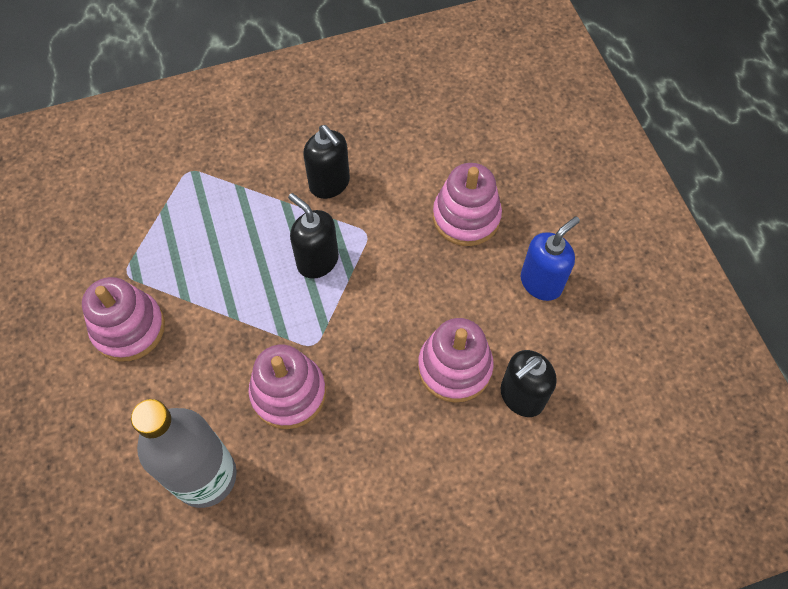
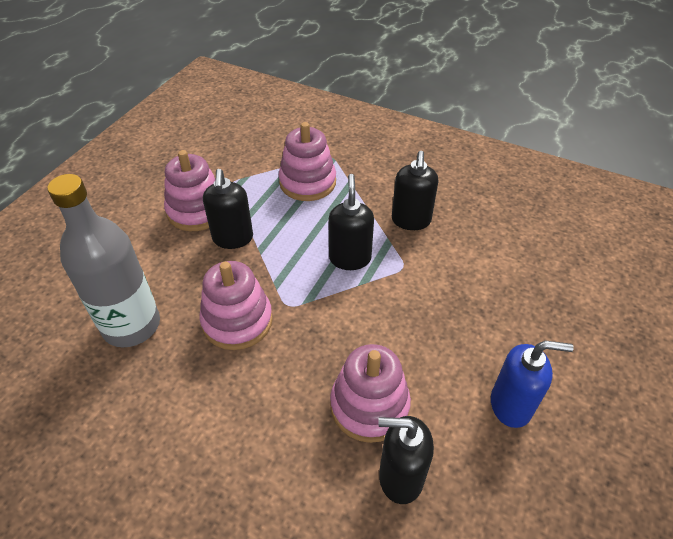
camera: 45 degrees right, 15 degrees down
pink stacking toy [433,163,502,246] -> pink stacking toy moved to [279,122,336,201]
none -> black soap dispenser [203,169,253,249]

